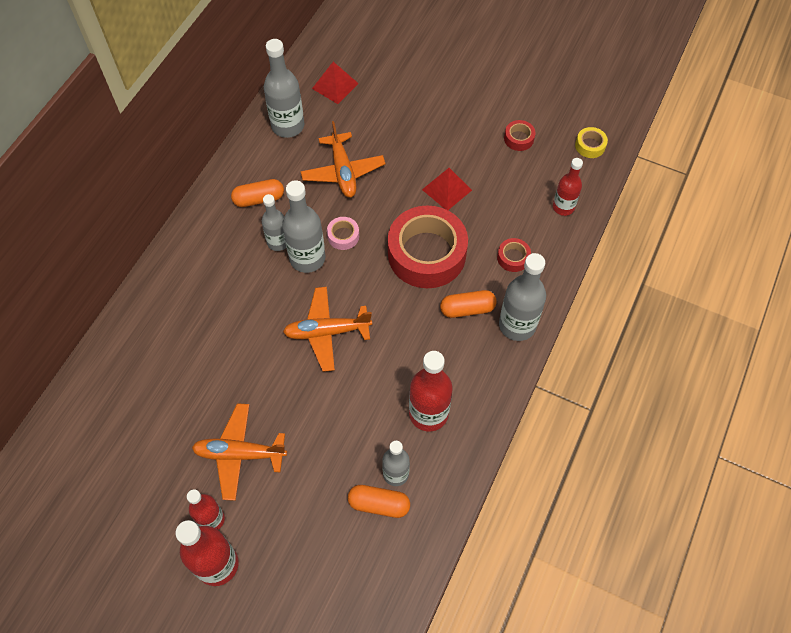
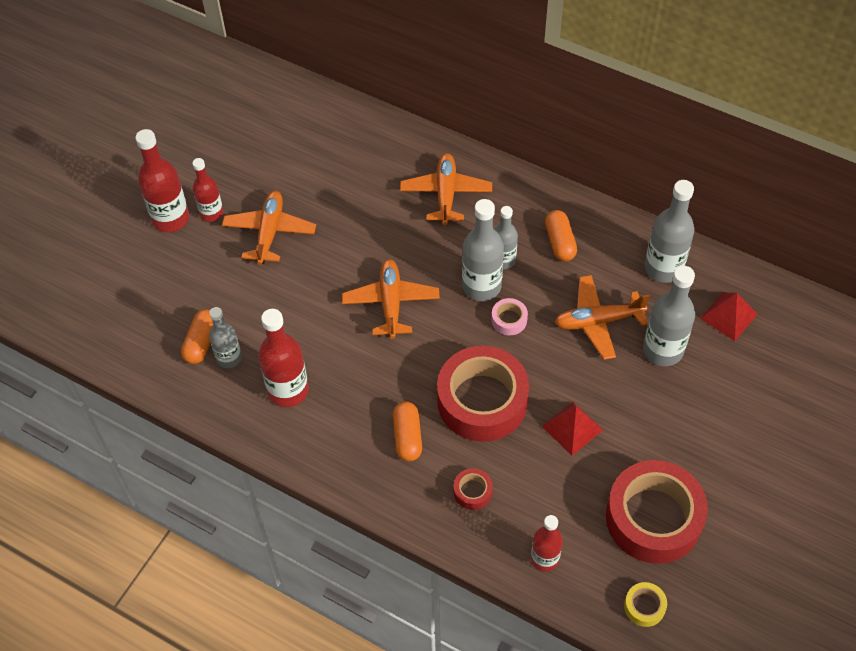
camera: 95 degrees right, 5 degrees down
grey bottle [499,253,546,341] -> grey bottle moved to [643,266,695,366]
red tape [504,120,535,151] -> red tape [606,460,708,564], size x2.43
none -> orange plane [400,153,492,225]

